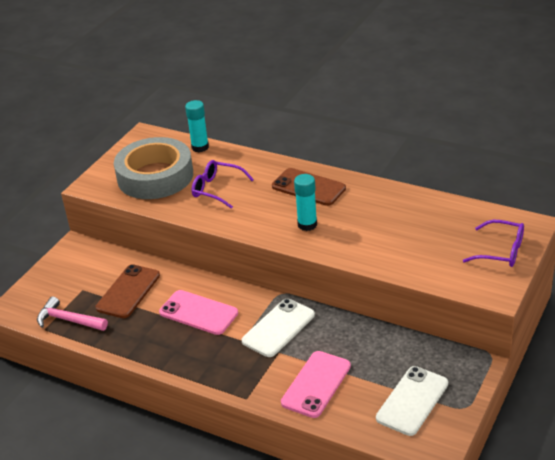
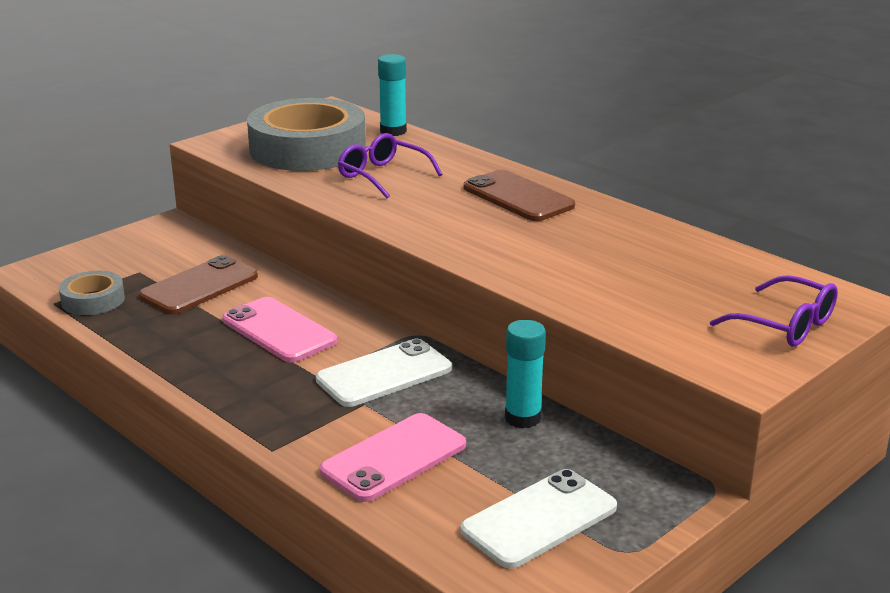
camera: 15 degrees right, 10 degrees down
pink hammer [37,296,108,331] -> grey tape [59,271,125,315]
turquoise glue stick [294,174,317,231] -> turquoise glue stick moved to [505,320,546,428]

